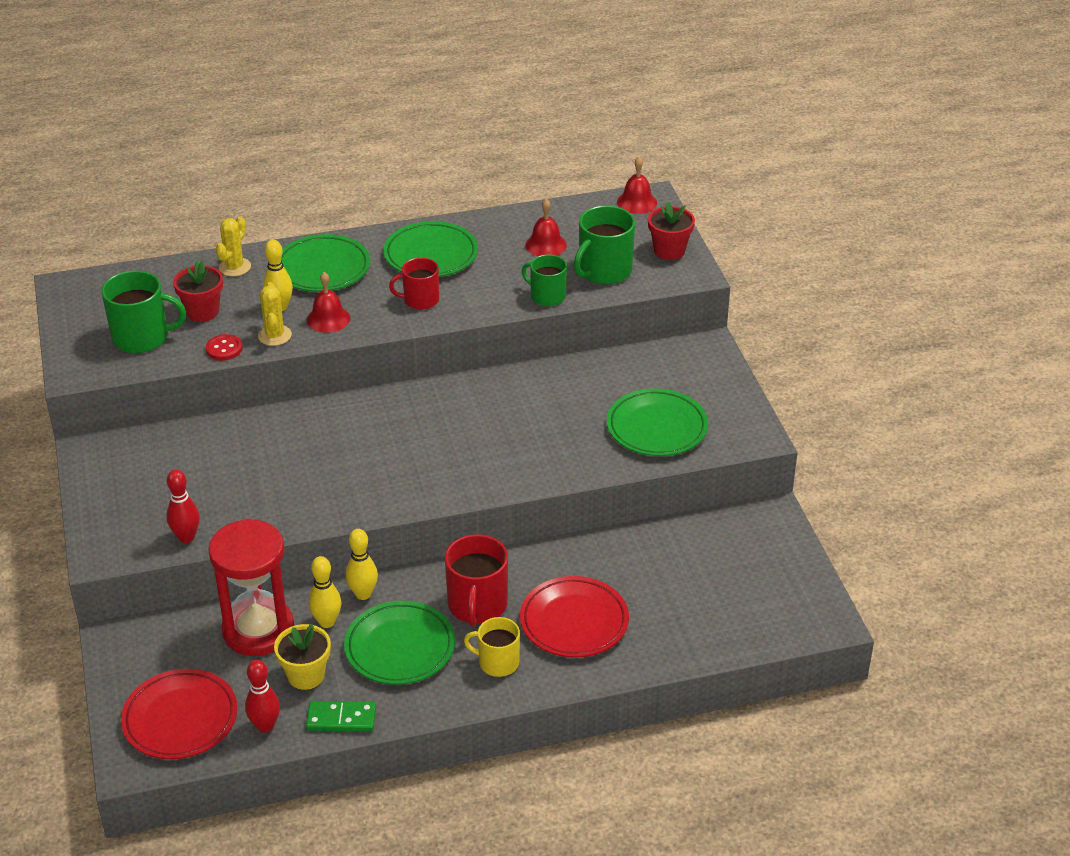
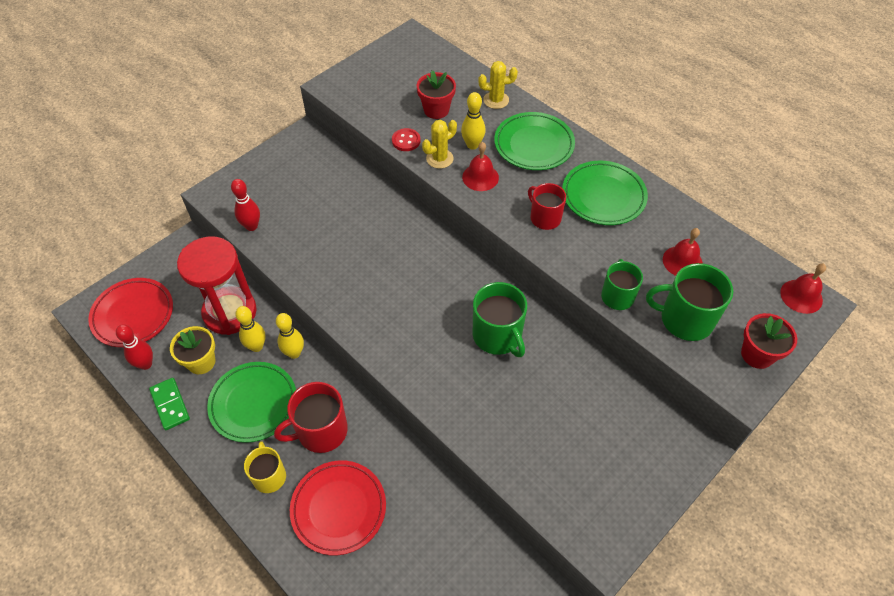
camera: 60 degrees right, 15 degrees up
green mug [101,271,186,353] -> green mug moved to [473,282,527,357]
green plate [607,389,708,456] -> none

